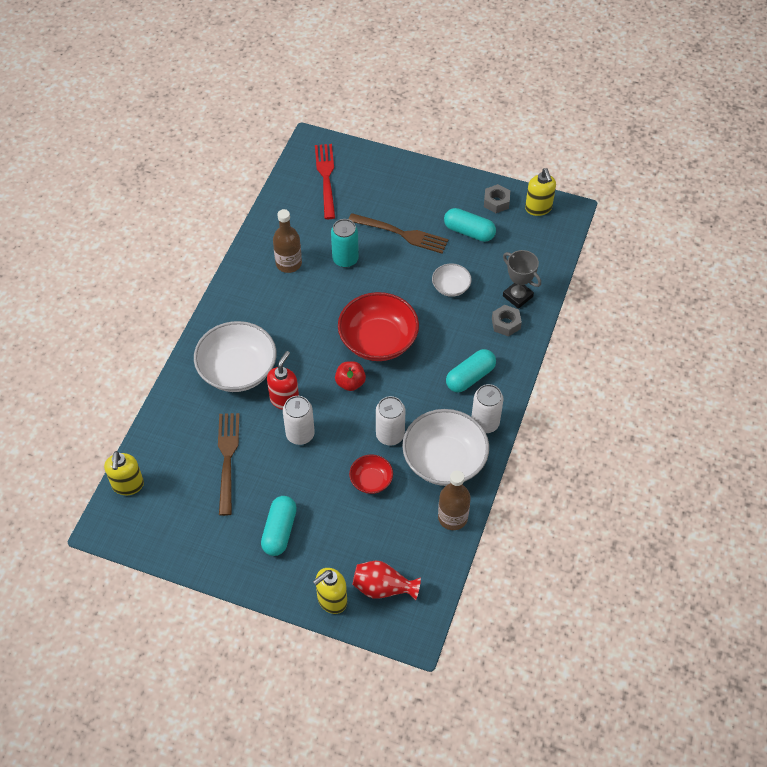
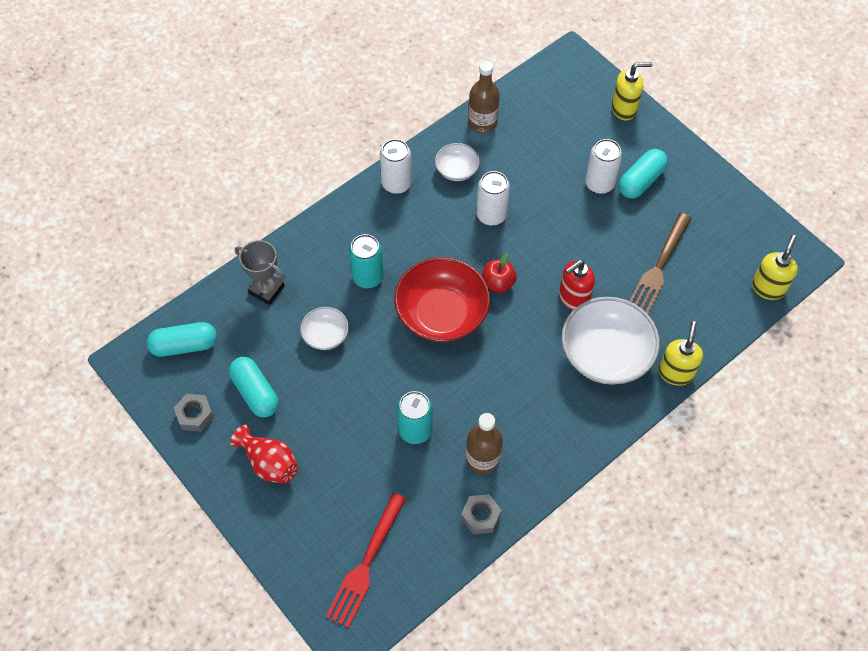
camera: 150 degrees left, 5 degrees up
white can [283,396,315,445] -> white can moved to [585,139,622,194]
brown fork [349,213,448,254] -> none
red bowl [349,454,393,494] -> none
red vase [353,561,421,601] -> red vase moved to [230,425,298,484]
white bowl [402,409,489,486] -> white bowl [435,143,480,181], size x0.51
turquoise capsule [446,349,496,392] -> turquoise capsule moved to [147,322,217,357]
grey nut [492,305,522,337] -> grey nut moved to [461,494,501,534]
grey trophy [503,250,541,309] -> grey trophy turned 45 degrees counterclockwise [235,240,285,305]
yellow soap dispenser [525,168,556,216] -> yellow soap dispenser moved to [659,321,703,386]
none -> turquoise can [349,234,384,288]

